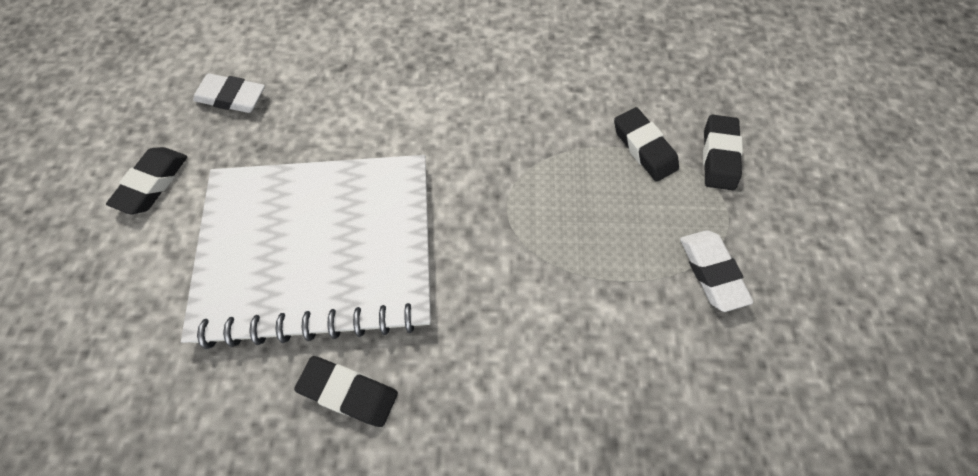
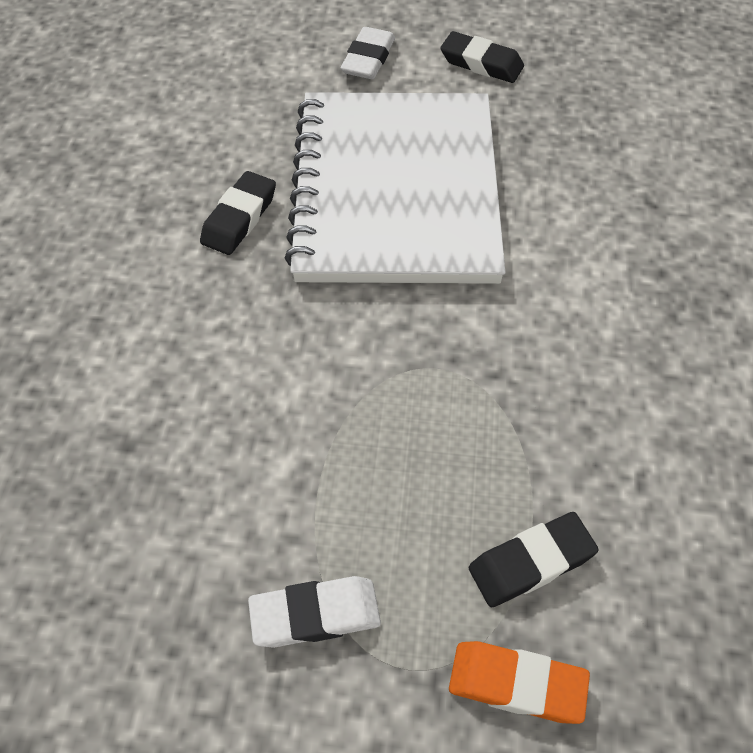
camera: 95 degrees right, 10 degrees down
white eraser [193,73,265,113] -> white eraser moved to [341,27,395,79]
black eraser [703,115,743,190] -> orange eraser [449,641,590,724]

